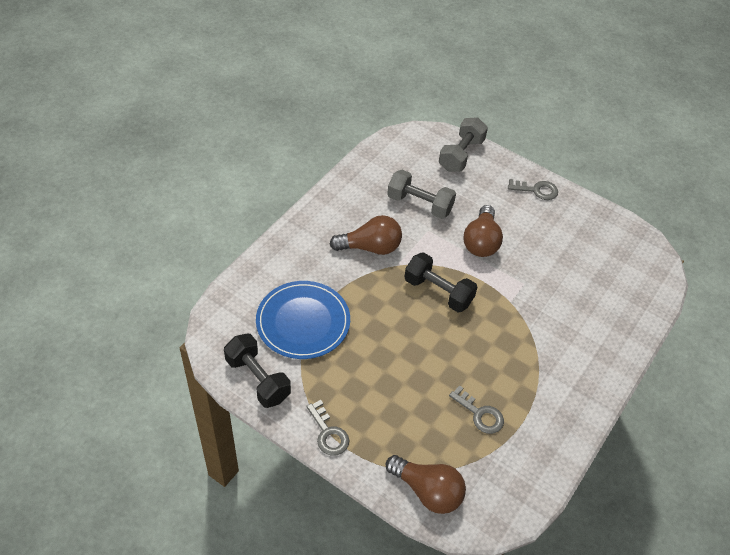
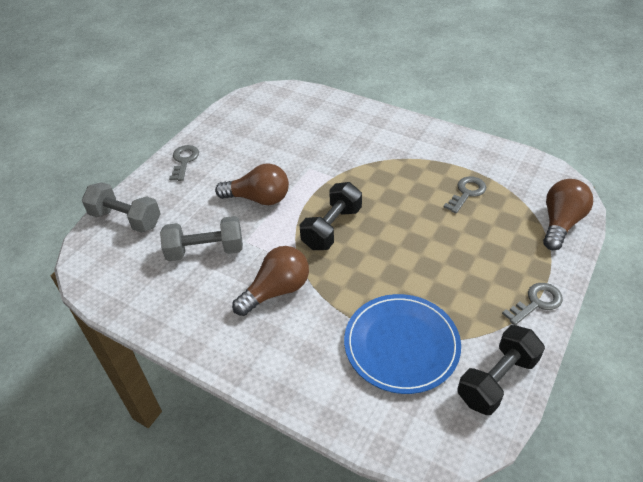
camera: 90 degrees left, 5 degrees down
brown light bulb [330,215,402,255] -> brown light bulb turned 60 degrees clockwise [232,246,309,316]
grey dumbbell [387,170,456,219] -> grey dumbbell turned 60 degrees clockwise [160,216,243,261]

